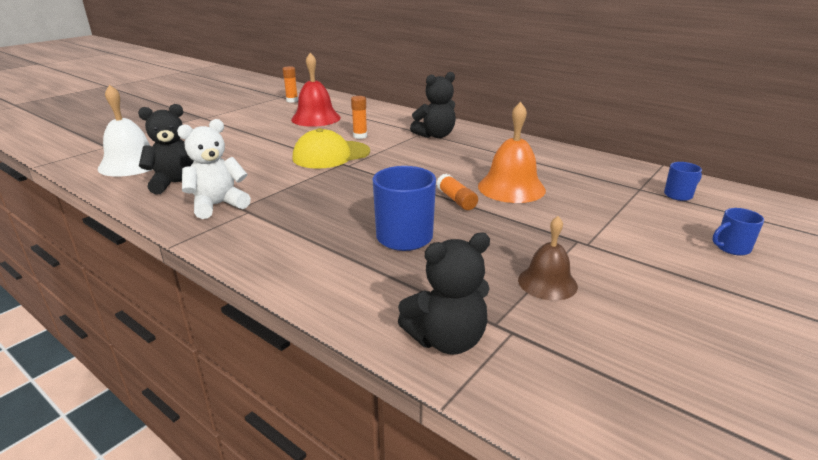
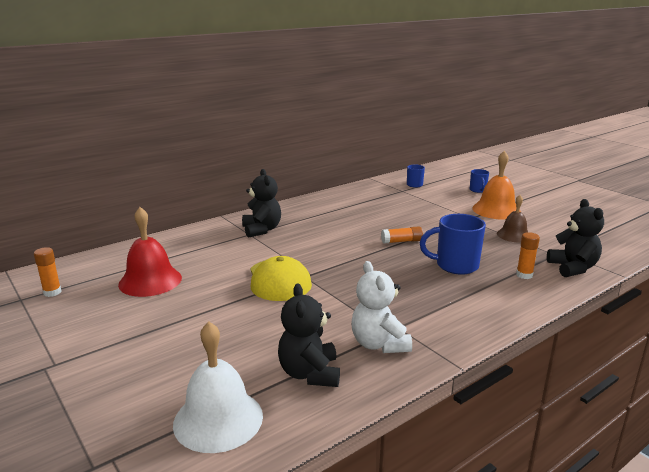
camera: 75 degrees left, 5 degrees down
orange glue stick [351,96,367,139] -> orange glue stick moved to [516,232,540,279]
orange bell [478,102,546,203] -> orange bell moved to [472,150,521,220]

